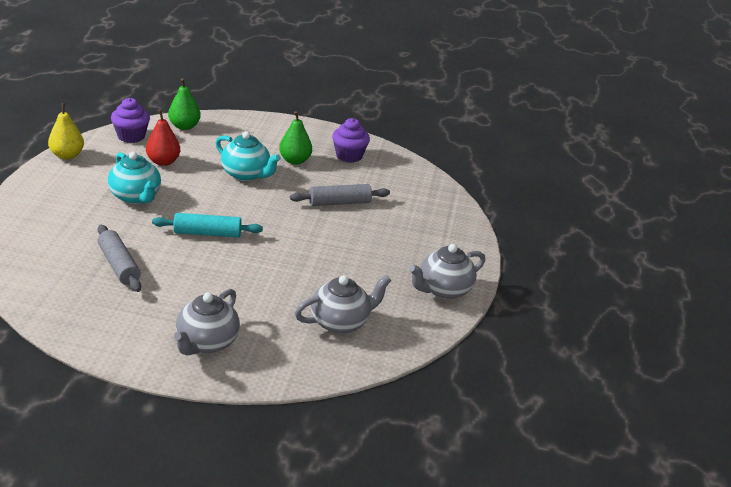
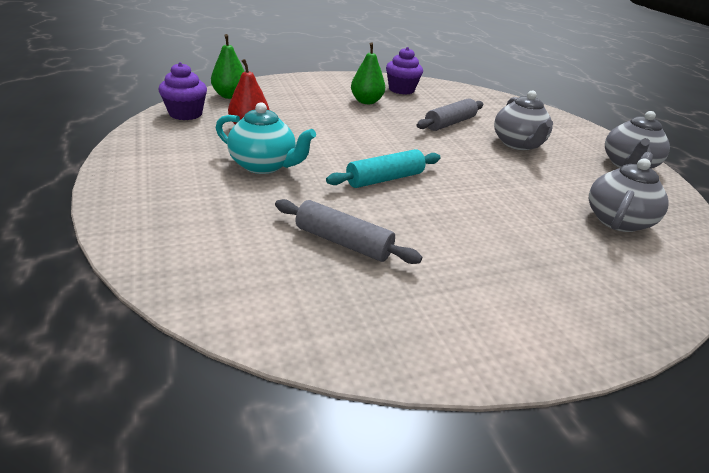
camera: 30 degrees left, 0 degrees up
yellow pear [48,103,84,160] -> none
grey teapot [174,289,240,355] -> grey teapot moved to [494,90,553,150]
turquoise teapot [216,131,281,181] -> none

